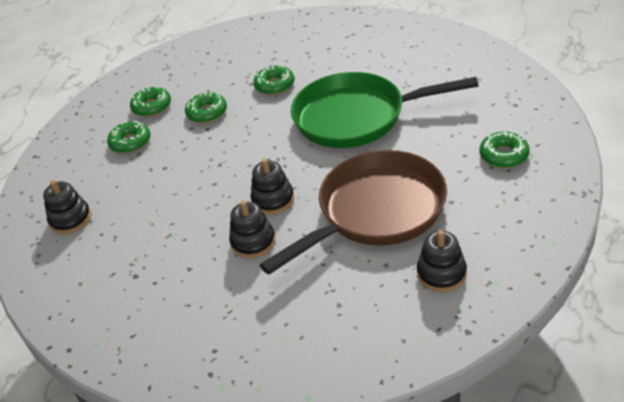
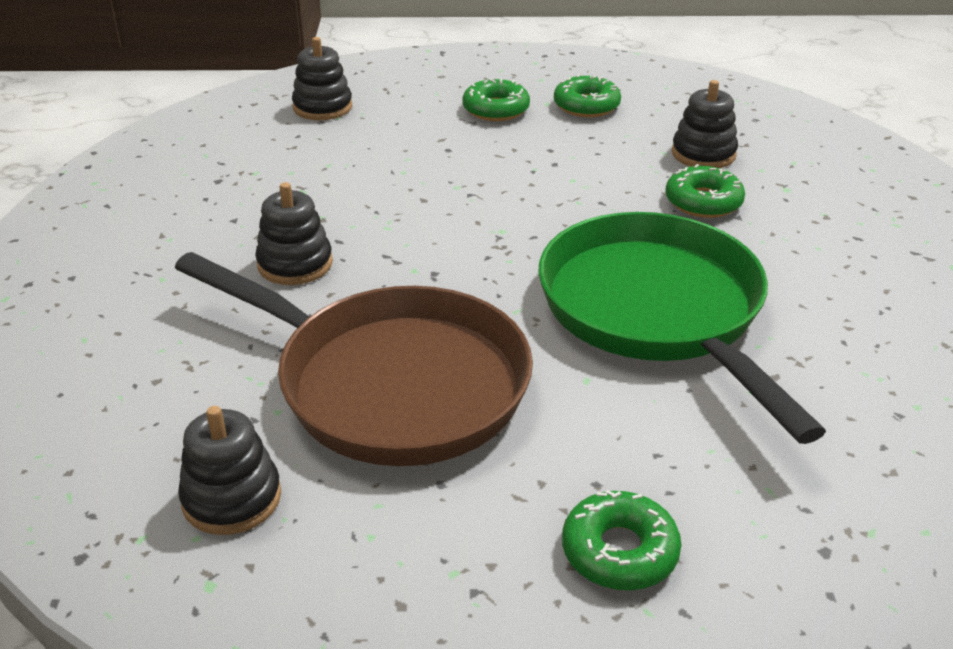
camera: 65 degrees right, 5 degrees down
green donut [185,92,227,123] -> none
black stacking toy [251,159,294,215] -> black stacking toy moved to [672,80,738,168]

